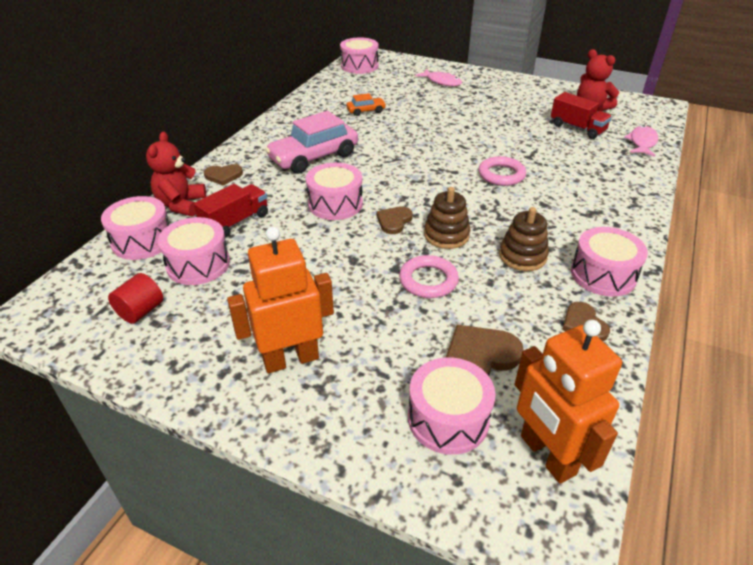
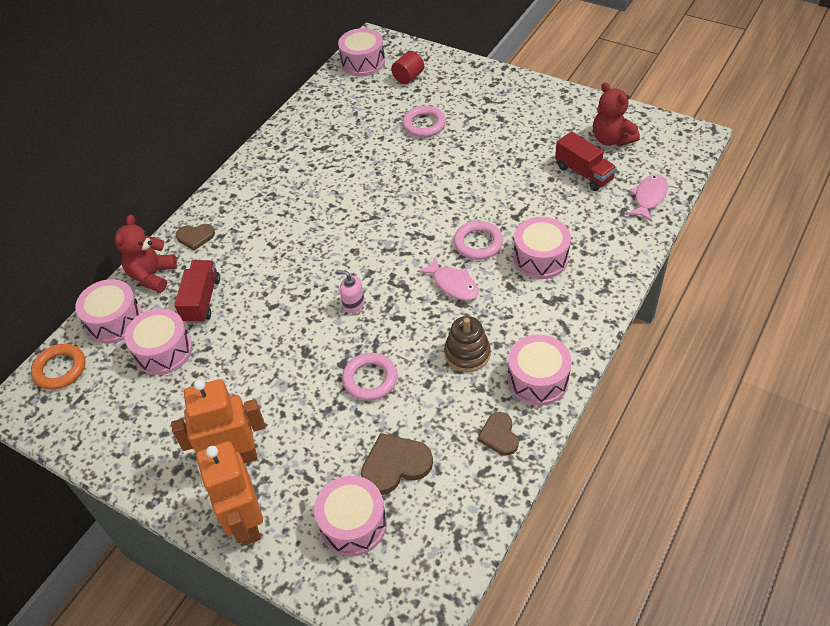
camera: 10 degrees right, 10 degrees up
red cylinder [108,273,163,324] -> red cylinder moved to [391,51,424,84]
red truck [194,184,268,238] -> red truck turned 45 degrees counterclockwise [174,260,220,323]
pink car [265,111,358,174] -> none
pink drum [306,163,363,220] -> pink drum moved to [513,217,571,279]
orange car [347,93,386,116] -> none
brown heart [377,206,413,234] -> pink soap dispenser [336,270,365,314]
pink fish [415,69,462,86] -> pink fish moved to [417,256,478,301]
brown stacking toy [424,187,470,249] -> none
orange robot [515,320,622,484] -> orange robot moved to [196,441,263,545]
none -> orange ring [31,344,85,390]
none -> pink ring [402,106,446,137]

